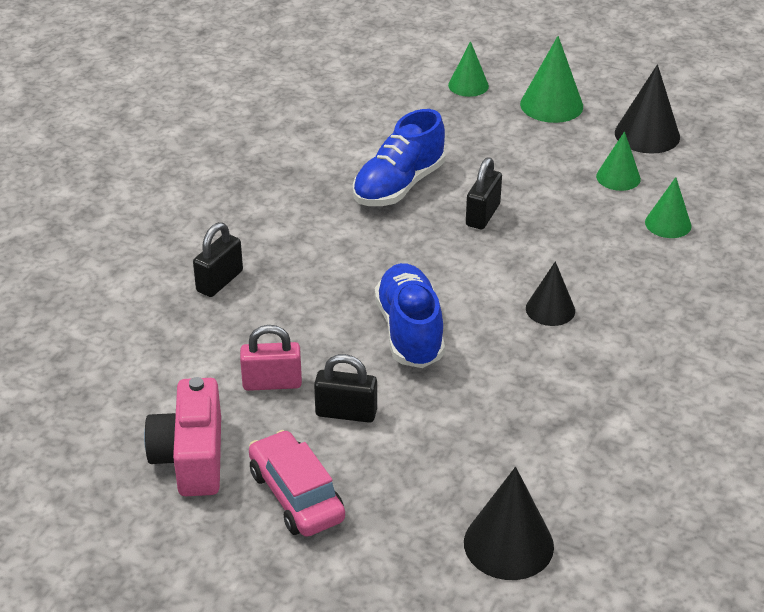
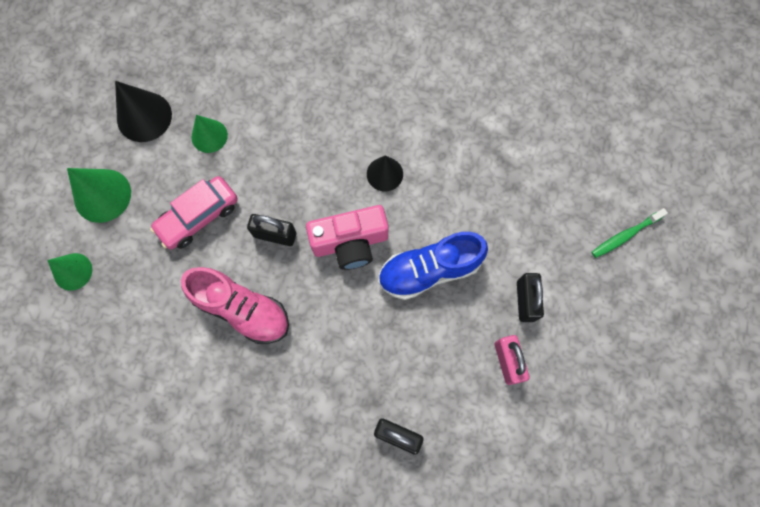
camera: 100 degrees left, 35 degrees up
pink camera [144,377,221,496] -> pink camera moved to [306,205,389,270]
pink car [249,430,345,537] -> pink car moved to [150,176,238,249]
blue shoe [353,109,445,206] -> pink shoe [181,267,289,344]
black cone [464,467,554,580] -> none
green cone [645,177,692,238] -> none
none -> green toothbrush [592,208,668,258]

